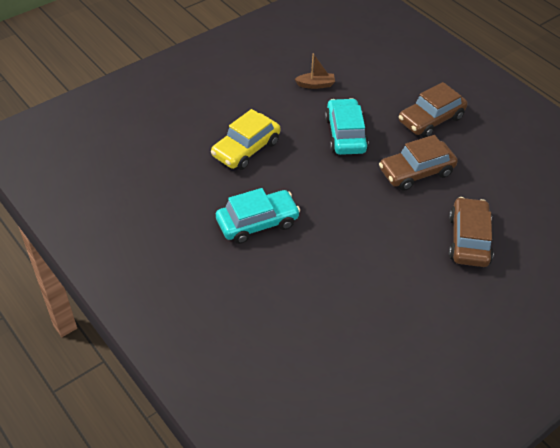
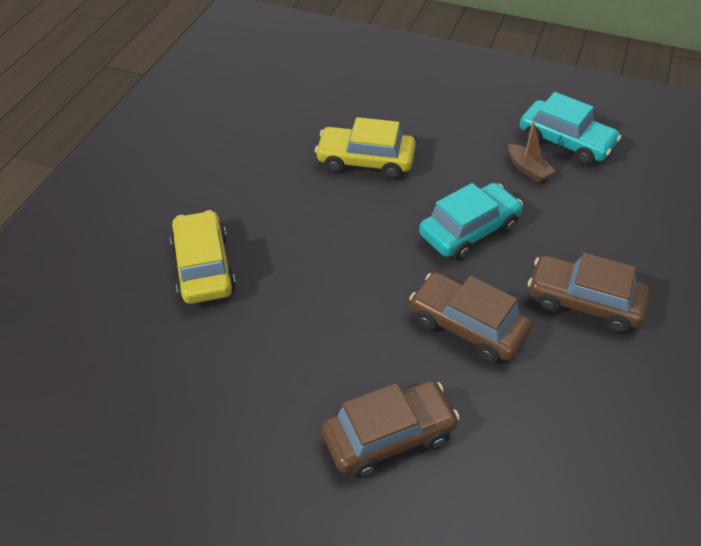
camera: 60 degrees right, 0 degrees up
turquoise car [216,188,300,244] -> turquoise car moved to [520,92,621,165]
none -> yellow car [170,210,236,304]

